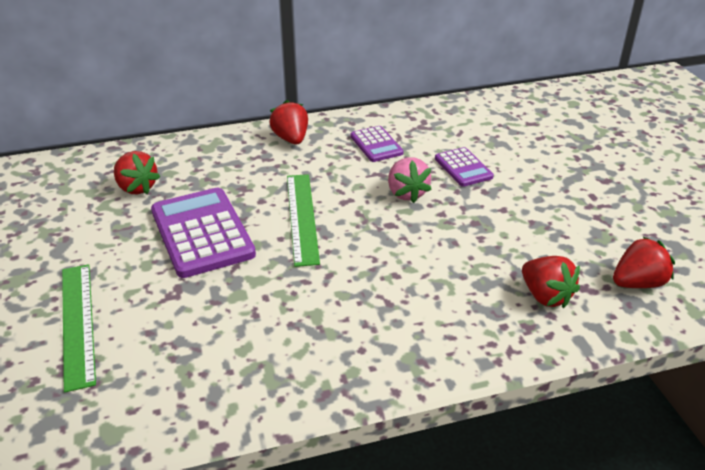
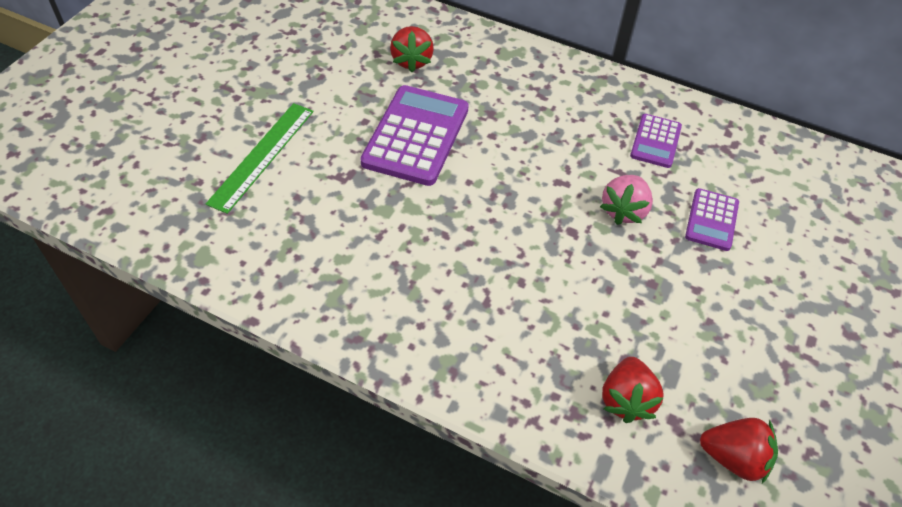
camera: 40 degrees right, 15 degrees up
red strawberry [269,100,308,144] -> none
green ruler [287,174,320,267] -> none

